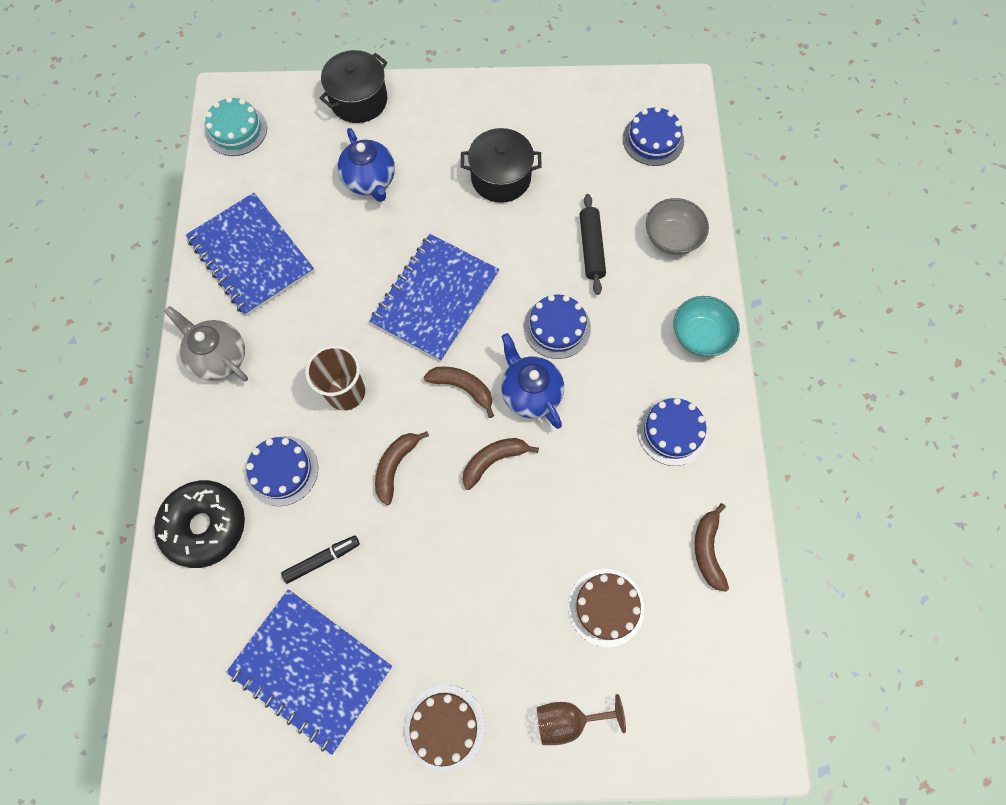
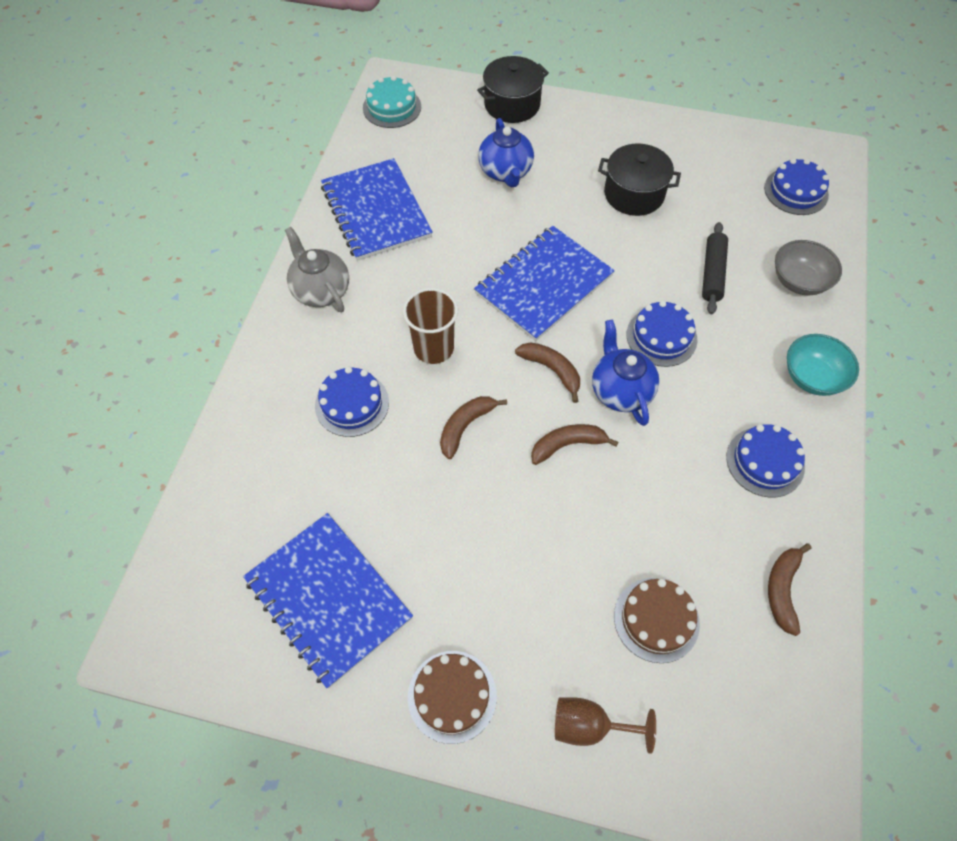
camera: 15 degrees right, 10 degrees down
black donut [154,480,245,568] -> none
black marker [281,536,360,584] -> none

